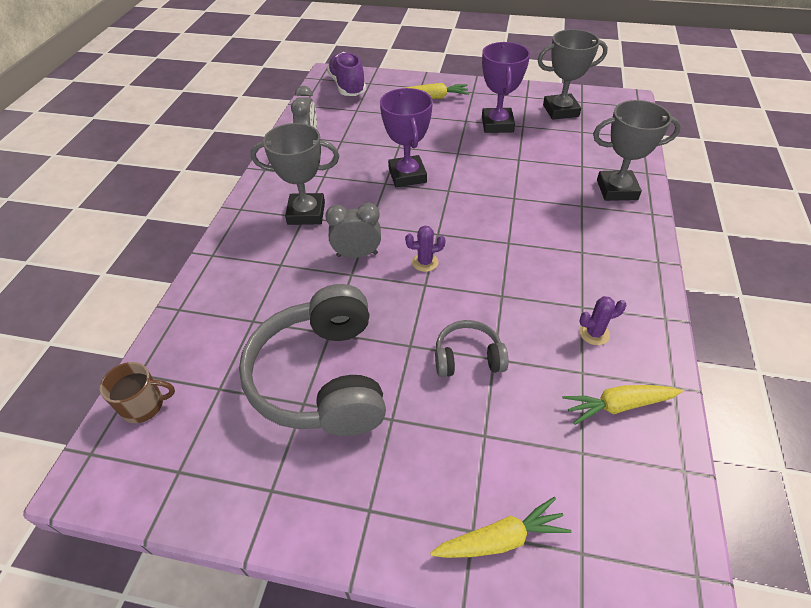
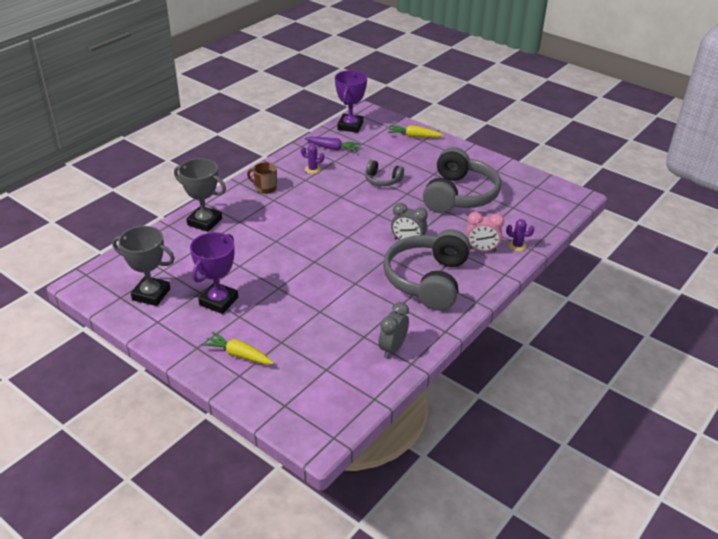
camera: 155 degrees left, 10 degrees down
brown mug [100,362,175,423] -> brown mug moved to [247,162,277,194]
grey trophy [250,123,339,225] -> grey headphones [383,229,471,311]
purple shoe [327,52,366,96] -> none
purple trophy [380,88,433,187] -> purple trophy moved to [335,70,367,133]
purple cactus [405,226,445,272] -> purple cactus moved to [506,219,535,251]
yellow carrot [563,385,683,425] -> purple carrot [305,137,360,152]
none -> pink clock [466,212,504,252]

